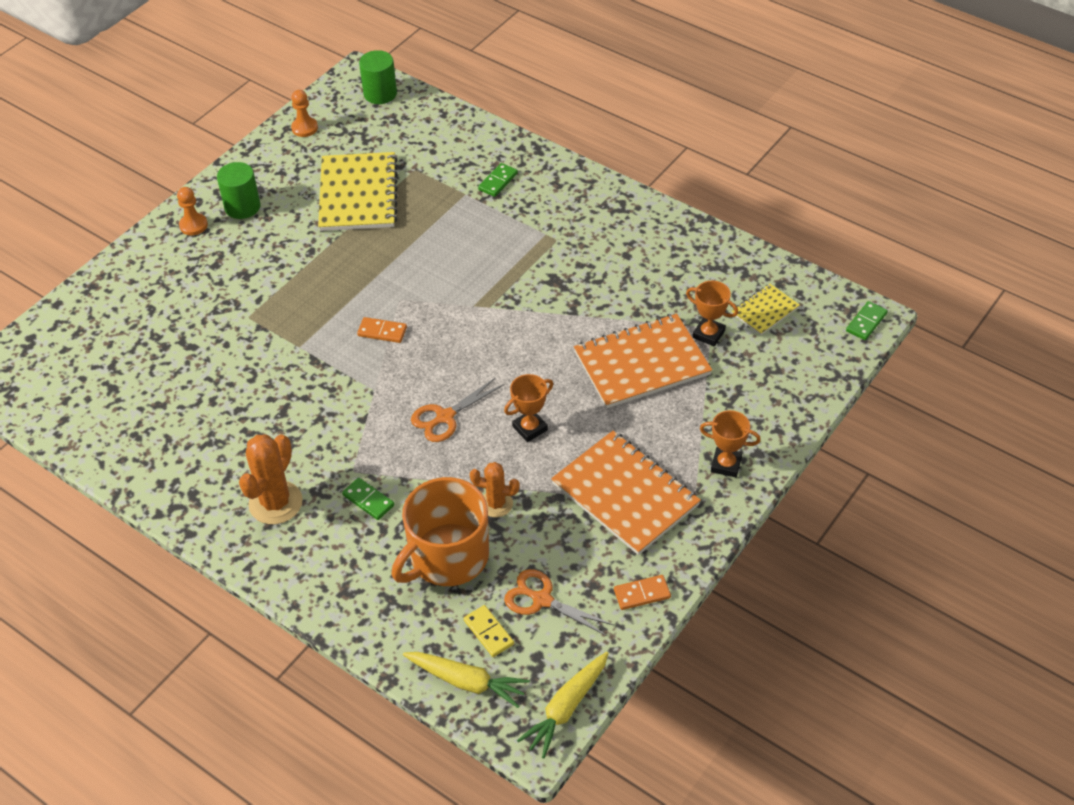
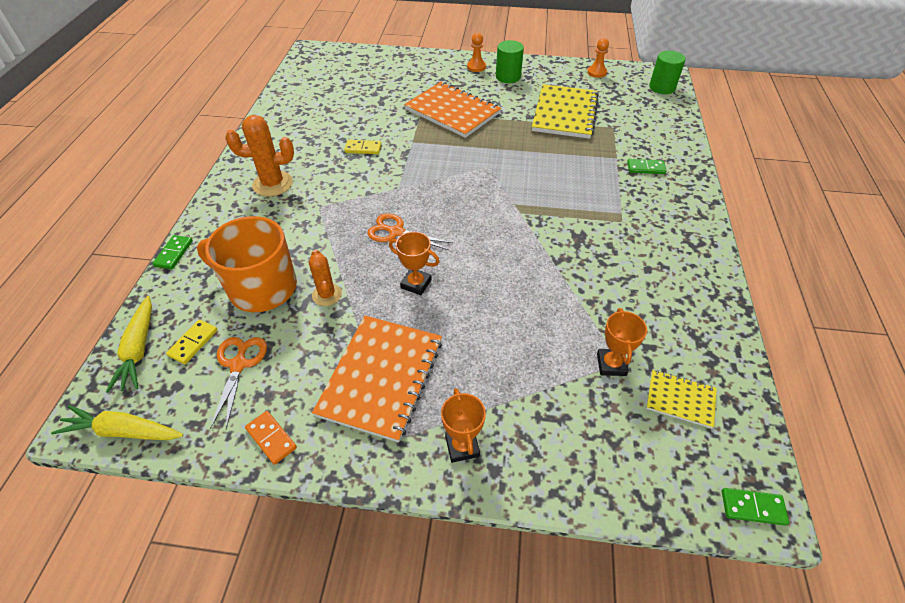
camera: 60 degrees right, 0 degrees up
yellow notebook [318,152,398,231] -> yellow notebook turned 45 degrees counterclockwise [532,84,599,139]
green domino [342,478,394,520] -> green domino moved to [152,235,193,269]
orange domino [357,317,407,343] -> none
orange notebook [574,314,712,408] -> orange notebook moved to [404,82,501,138]
none -> yellow domino [344,140,381,154]

